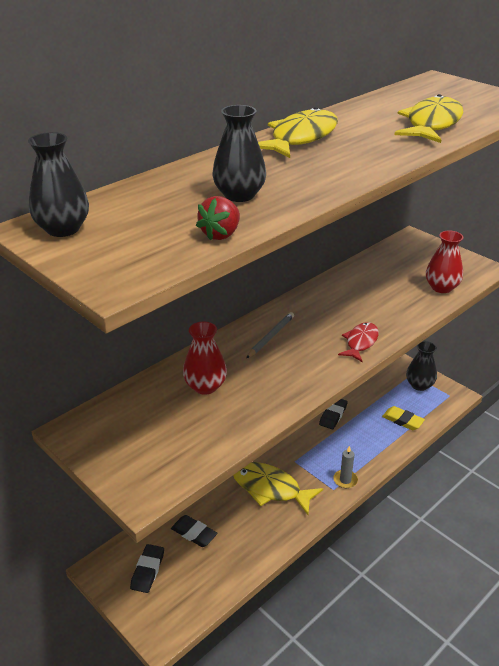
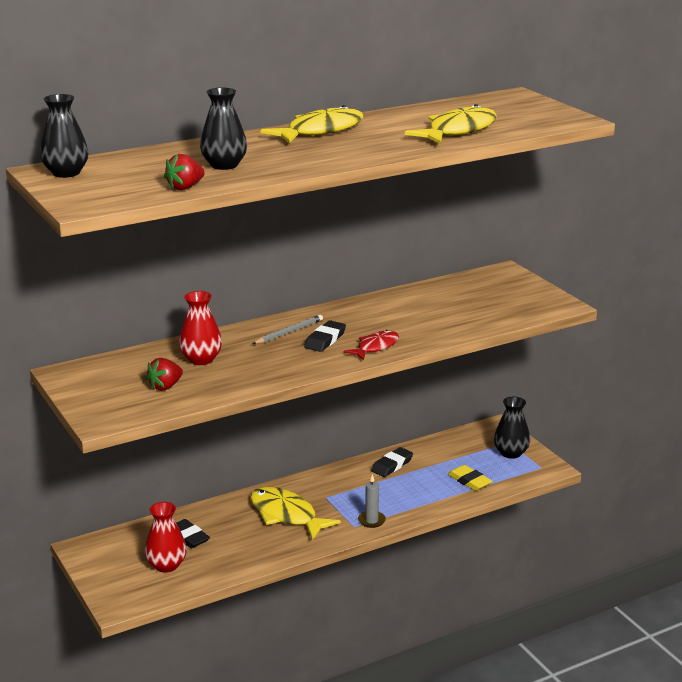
camera: 15 degrees right, 10 degrees down
black eraser [130,544,164,593] -> black eraser moved to [304,320,346,352]
red vase [426,231,463,293] -> red vase moved to [145,502,187,573]
none -> red strawberry [146,358,183,391]

